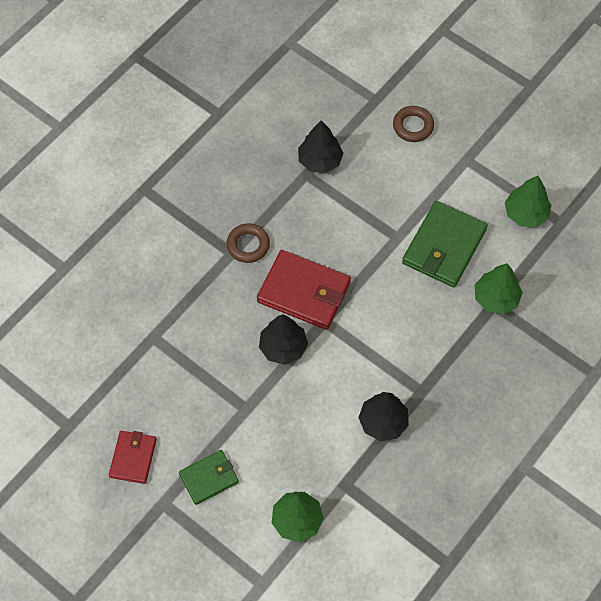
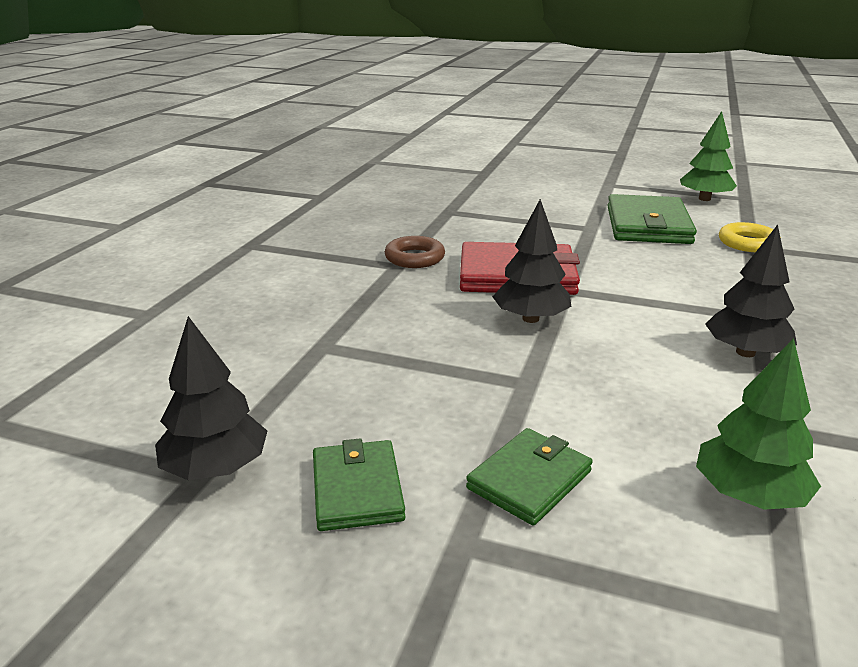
camera: 20 degrees left, 35 degrees down
red wallet [109,431,157,484] -> green wallet [313,439,406,531]
black tree [298,120,343,173] -> black tree moved to [155,316,267,480]
brown ring [393,106,434,142] -> none
green tree [475,263,523,314] -> yellow ring [719,222,781,252]

